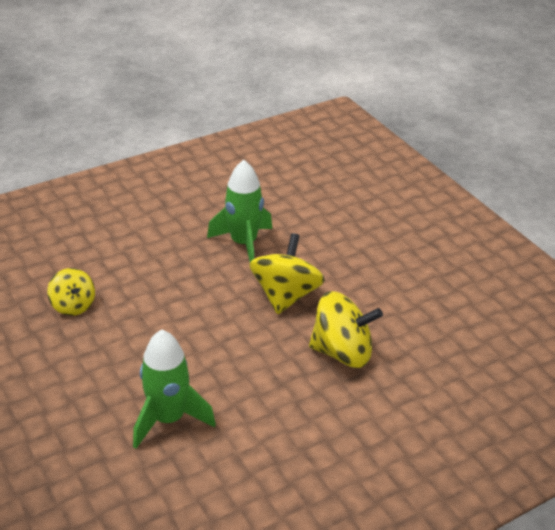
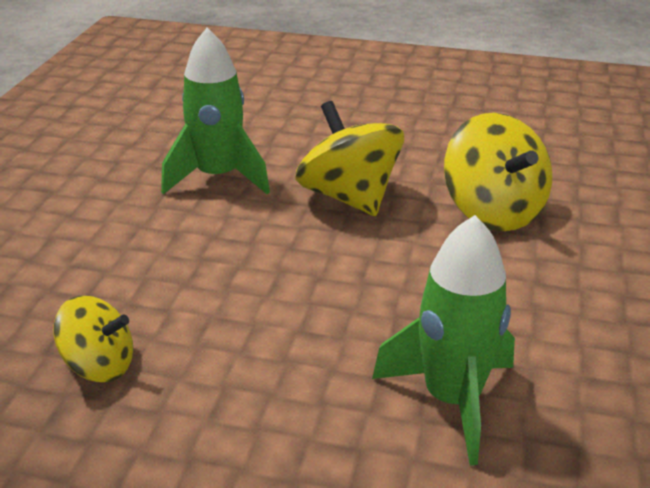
camera: 45 degrees left, 5 degrees down
yellow spinning top [309,291,383,368] -> yellow spinning top turned 105 degrees clockwise [444,113,552,231]

